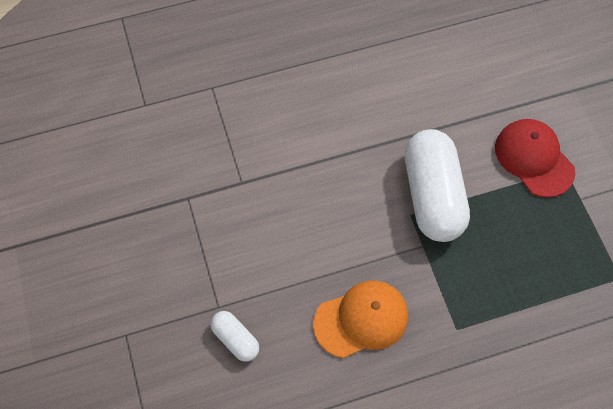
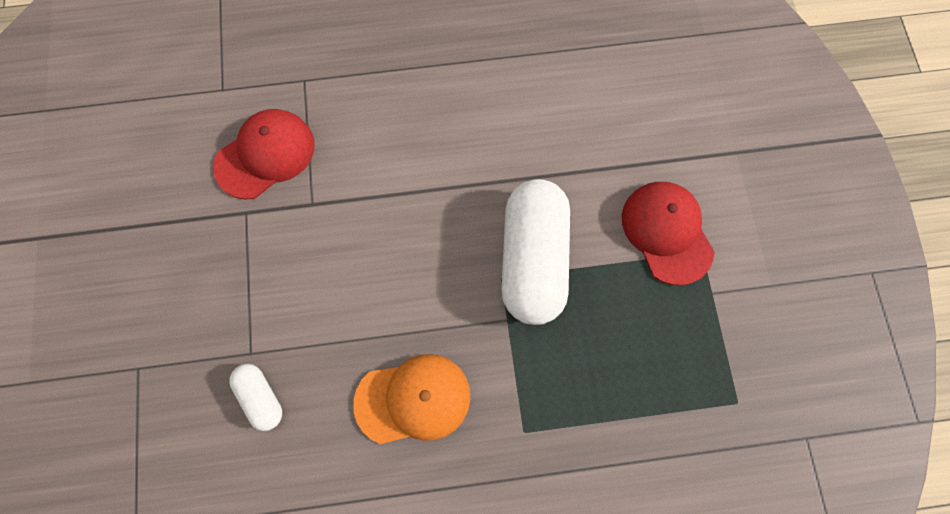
camera: 10 degrees right, 10 degrees up
none -> red cap [213,109,314,199]

